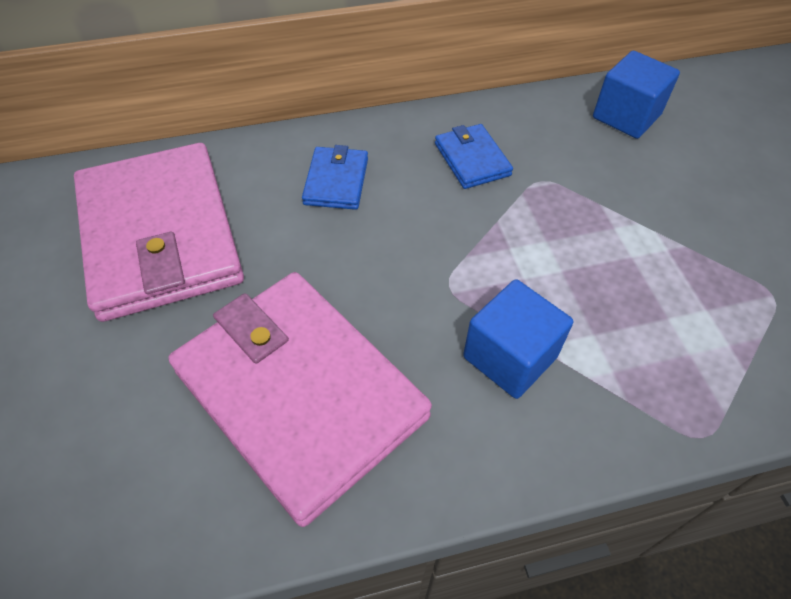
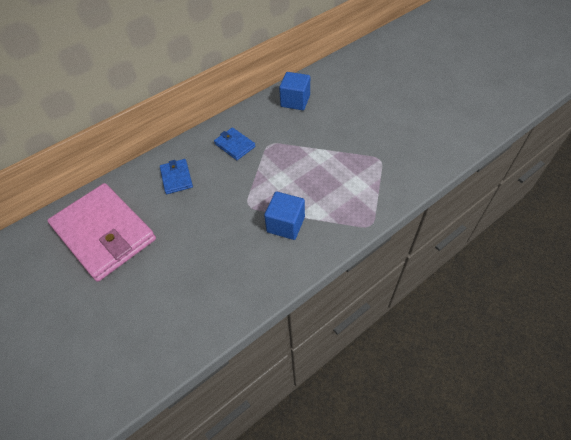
camera: 20 degrees left, 0 degrees up
pink wallet [168,272,432,527] -> none

